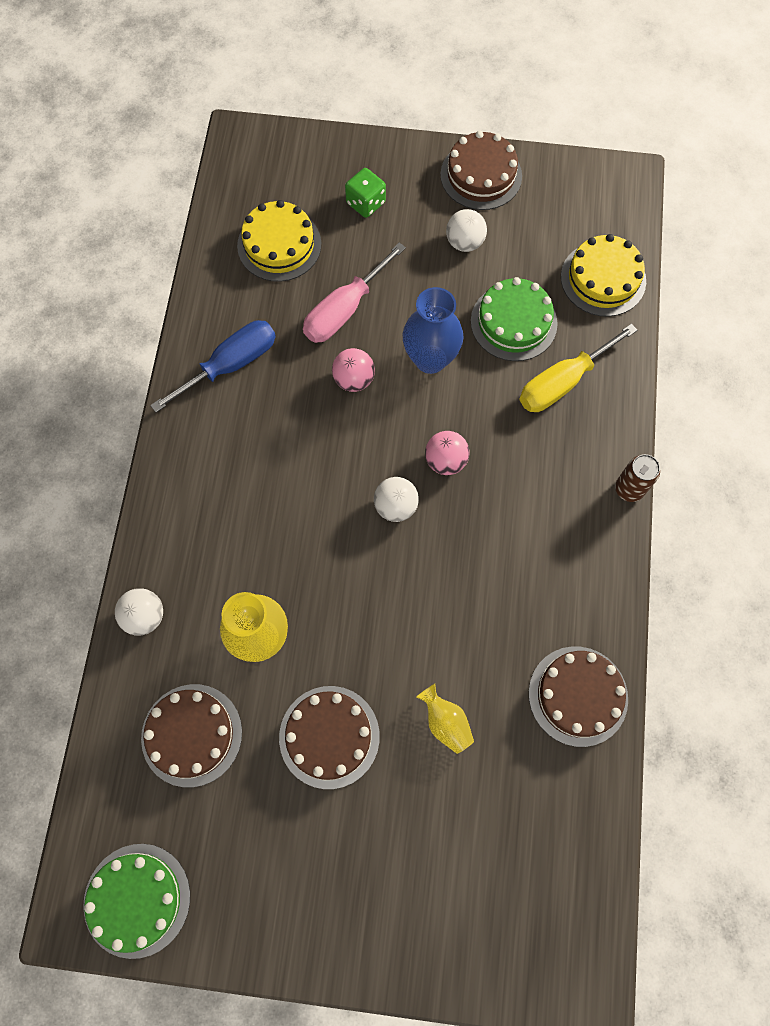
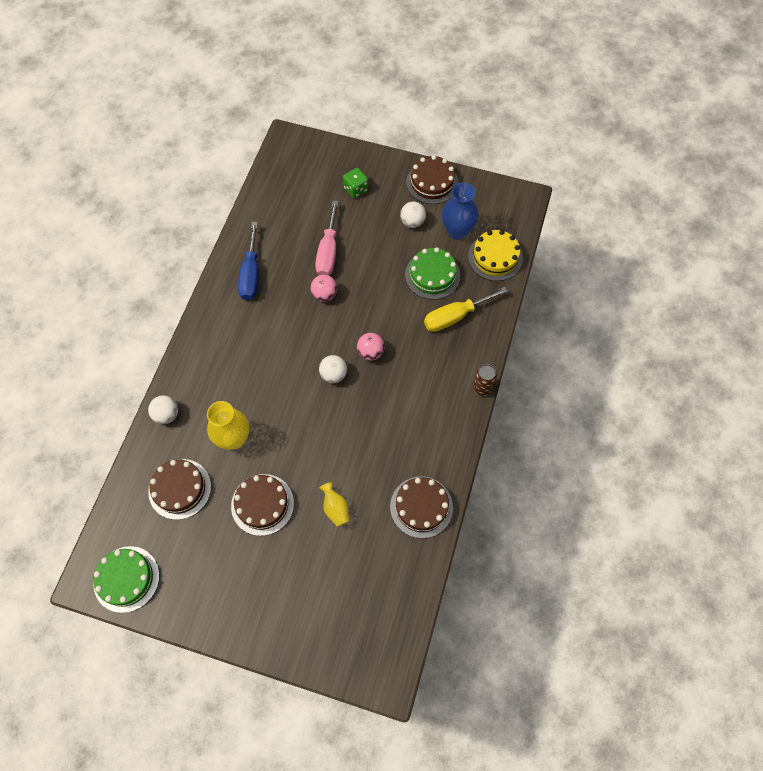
camera: 10 degrees right, 5 degrees down
blue screwdriver [150,320,276,412] -> blue screwdriver turned 120 degrees clockwise [238,222,259,300]
yellow cake [237,200,321,282] -> none
pink screwdriver [303,242,406,343] -> pink screwdriver turned 45 degrees counterclockwise [315,200,339,275]
blue vase [402,287,464,374] -> blue vase moved to [442,182,479,240]

